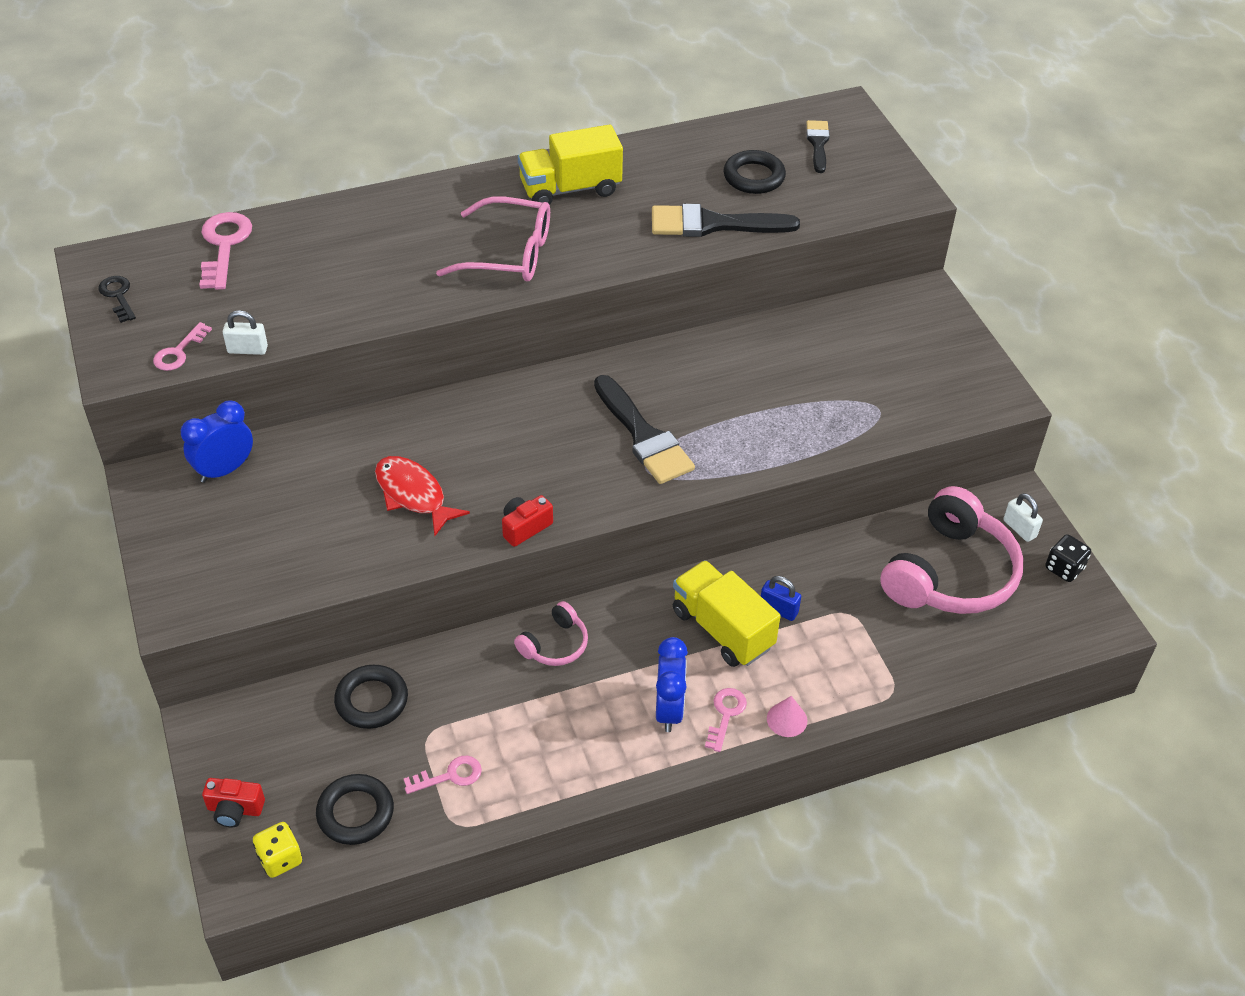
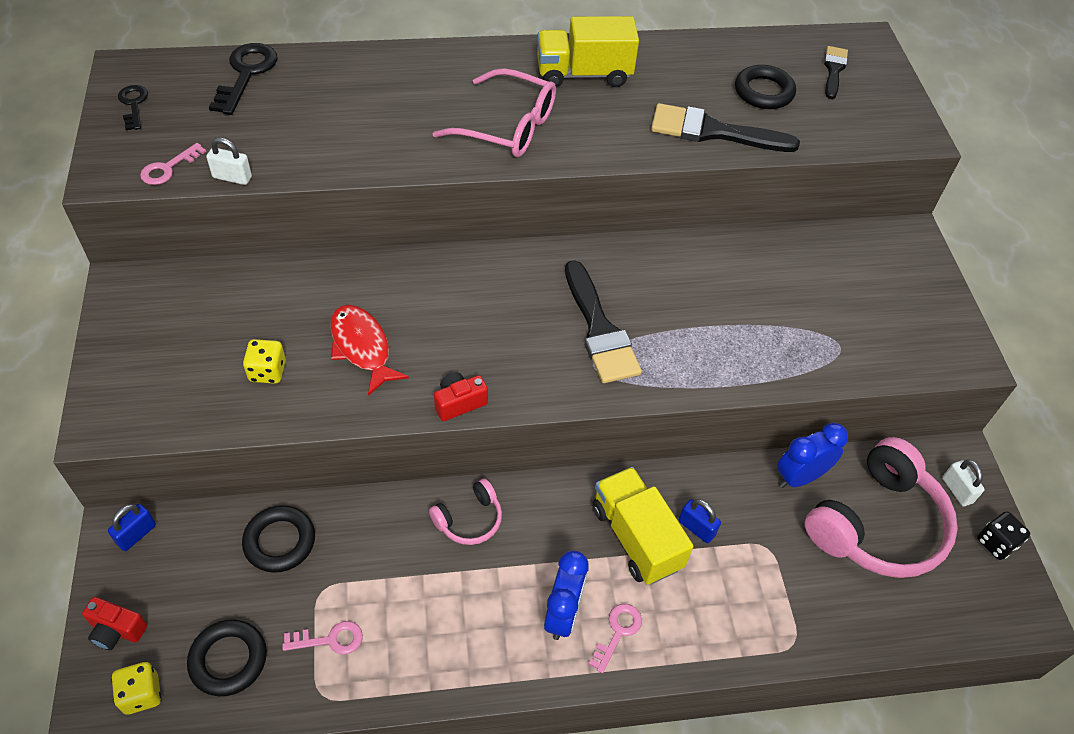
camera: 10 degrees right, 5 degrees up
blue clock [181,401,253,483] -> blue clock moved to [777,423,848,488]
pink key [199,212,252,290] -> black key [209,43,278,115]
pink cone [767,696,807,737] -> none
none -> blue padlock [108,504,156,551]
none -> yellow dice [243,339,286,384]

